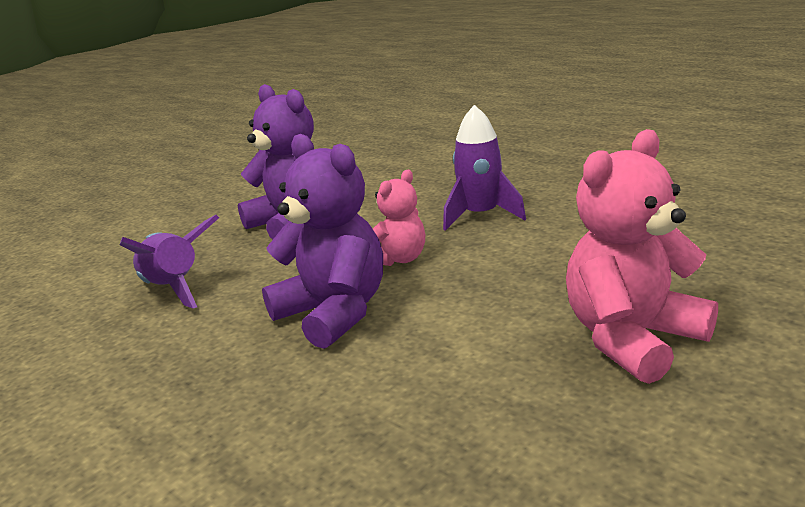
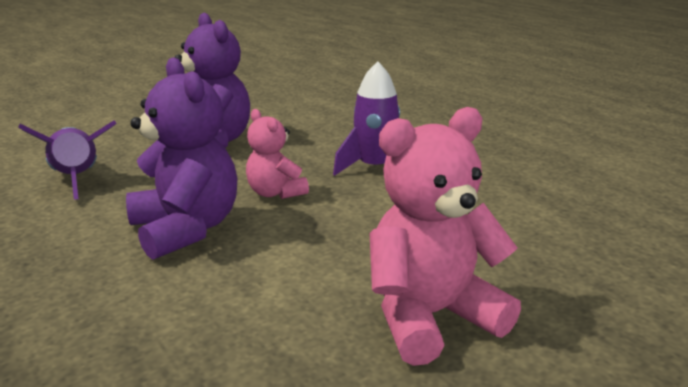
camera: 10 degrees right, 0 degrees up
pink teddy bear [373,170,425,266] -> pink teddy bear turned 90 degrees clockwise [246,109,309,199]

